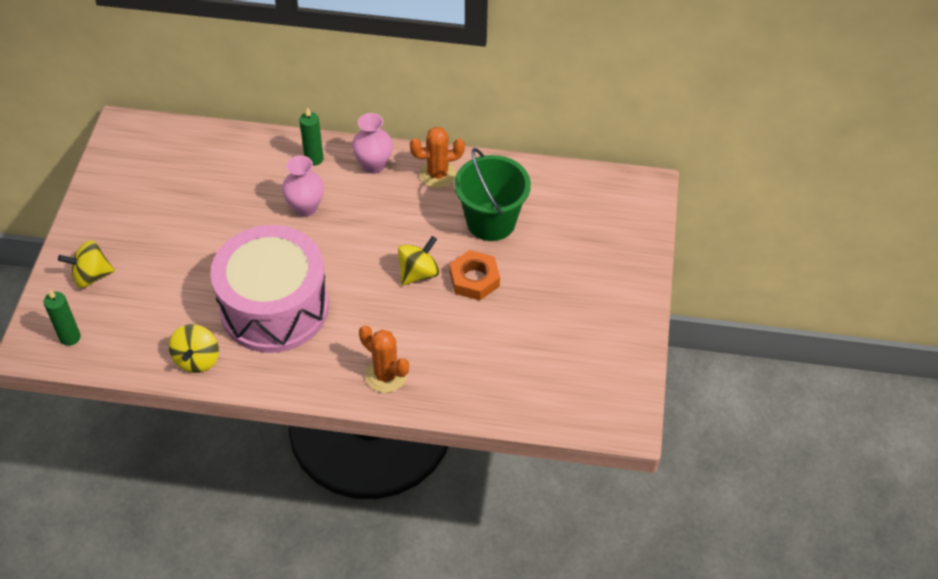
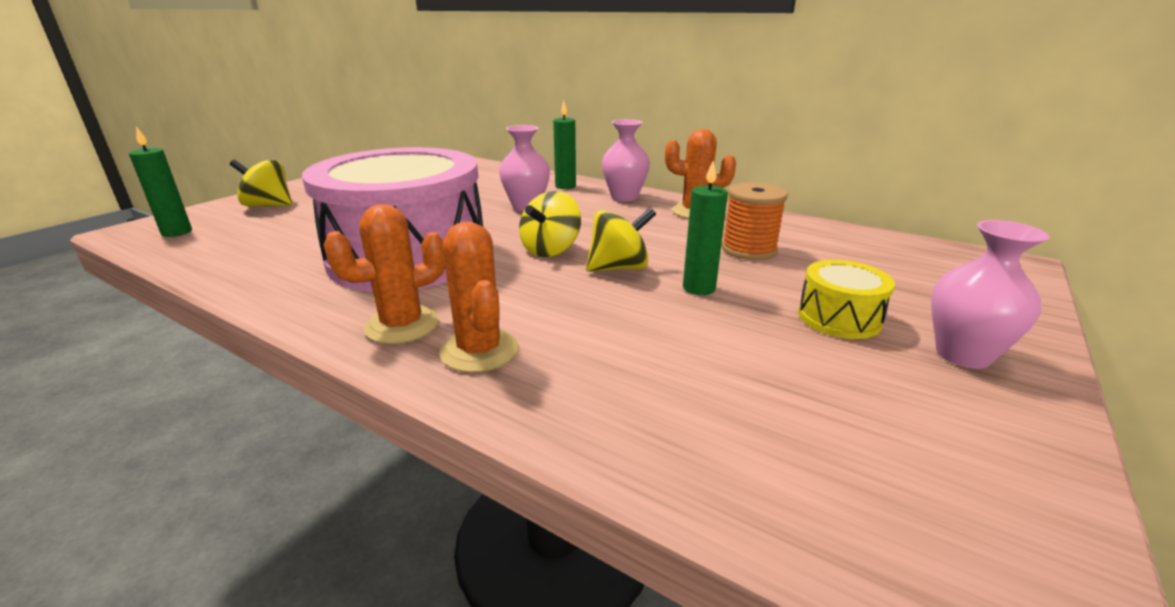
camera: 25 degrees right, 25 degrees down
yellow spinning top [169,324,219,373] -> yellow spinning top moved to [519,191,581,257]
orange nut [450,250,500,300] -> green candle [683,161,728,295]
green bucket [454,148,531,241] -> orange spool [721,182,788,260]
none -> orange cactus [324,204,445,344]
none -> yellow drum [798,260,895,339]
none -> pink vase [931,220,1049,369]

